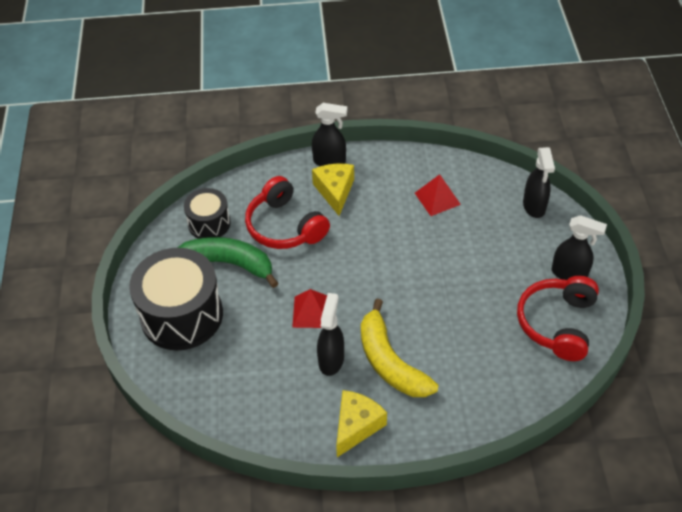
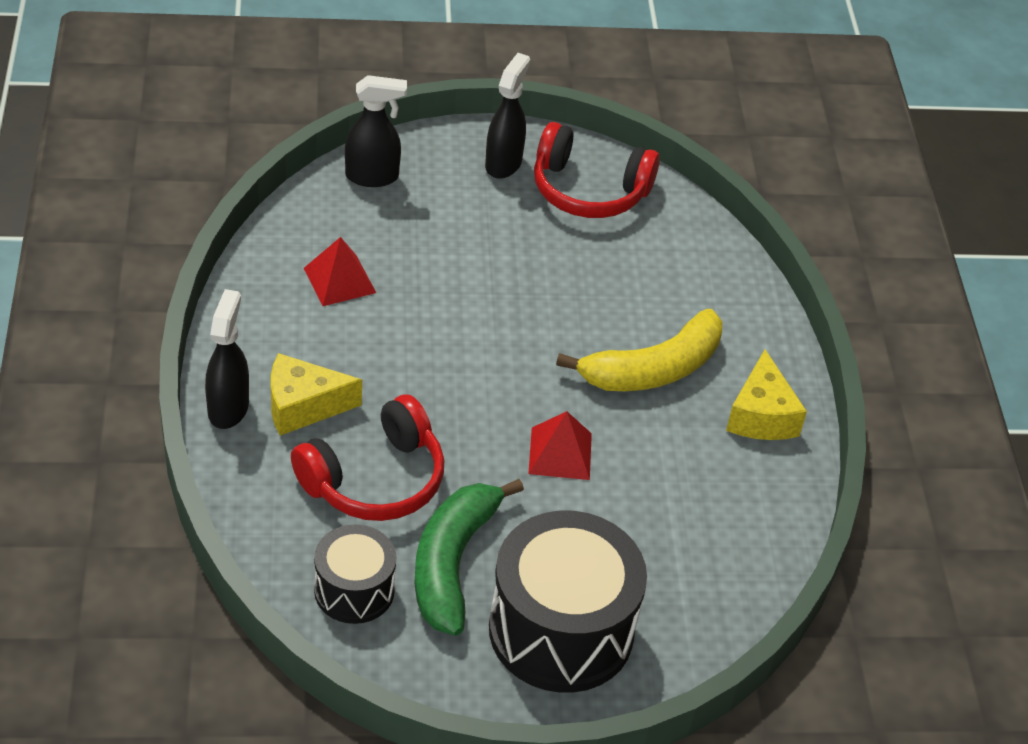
camera: 95 degrees left, 5 degrees down
black spray bottle [317,293,344,376] -> none
yellow cheese [336,390,387,457] -> yellow cheese turned 120 degrees counterclockwise [726,349,807,440]

